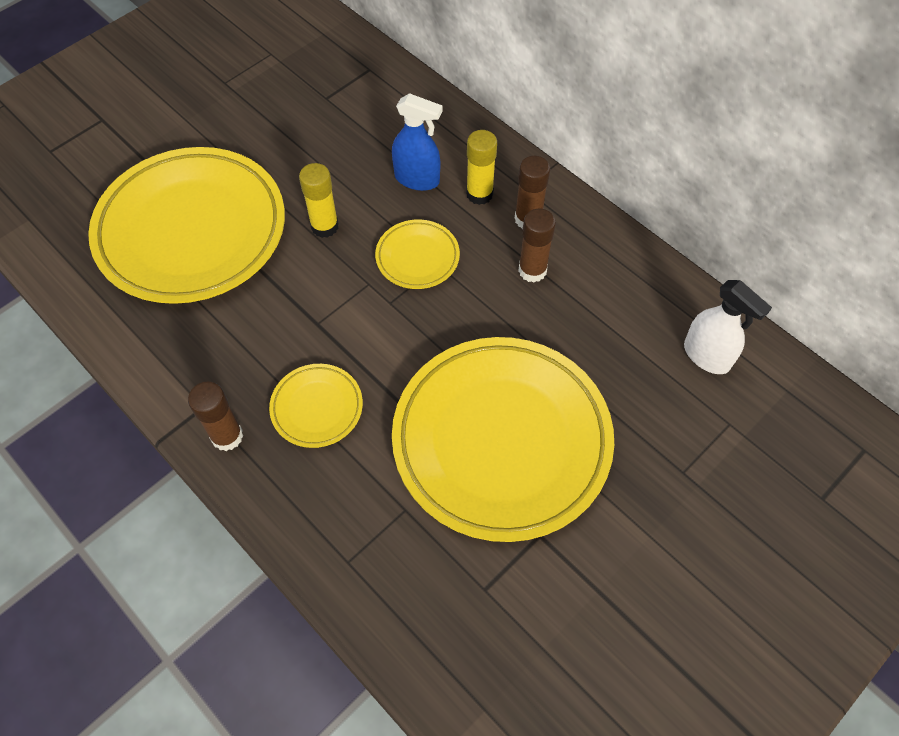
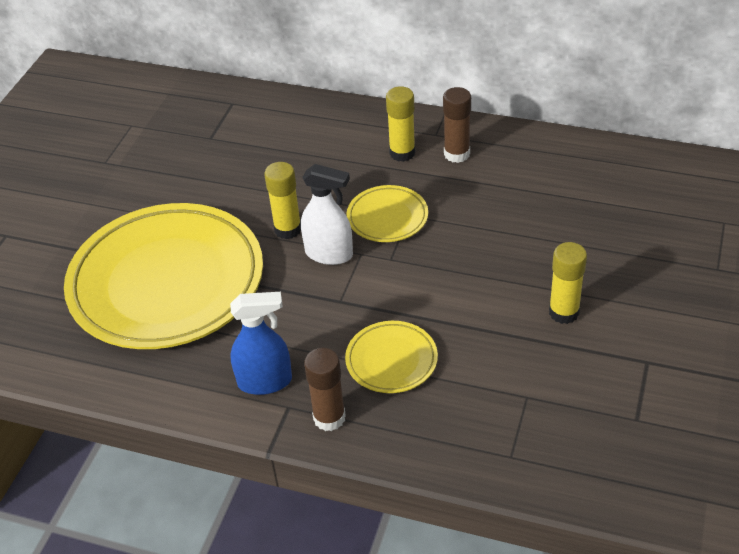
camera: 25 degrees left, 15 degrees down
blue spray bottle [392,93,443,191] -> blue spray bottle moved to [230,292,292,395]
yellow plate [392,337,614,542] -> yellow glue stick [549,242,587,324]
brown glue stick [518,209,556,283] -> none
white spray bottle [684,280,772,374] -> white spray bottle moved to [301,164,353,265]

